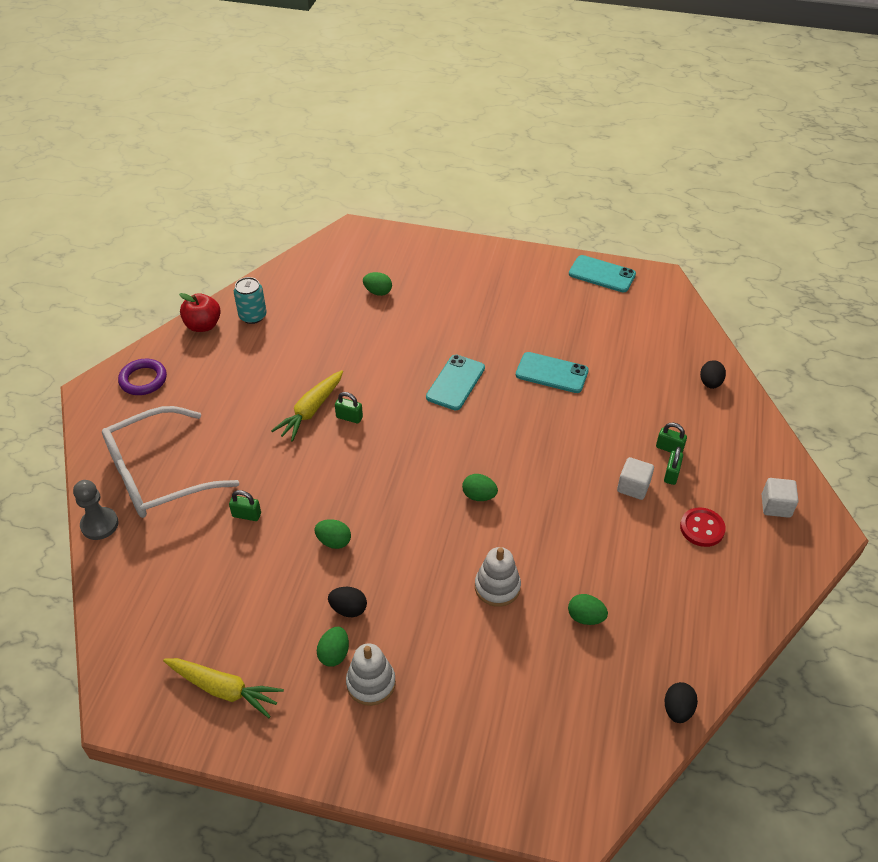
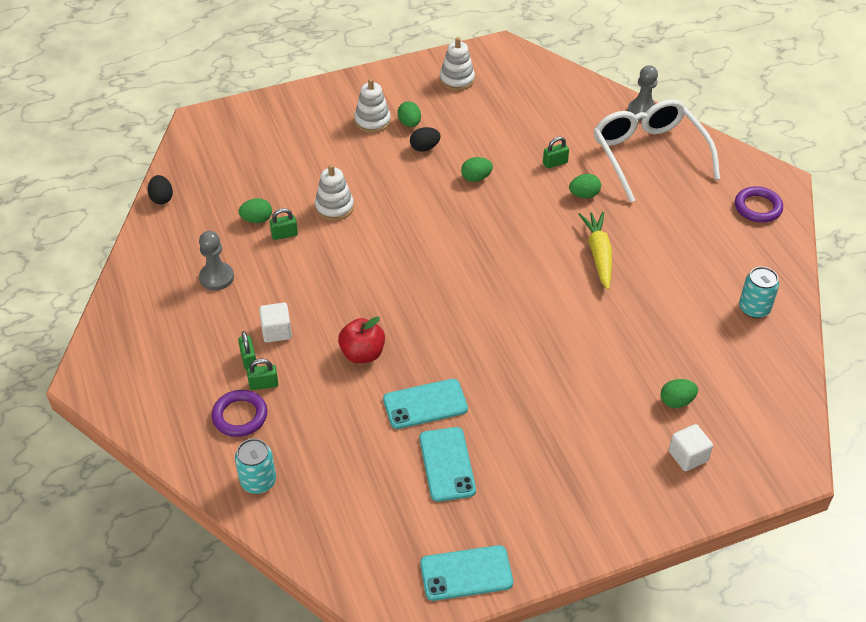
camera: 145 degrees right, 0 degrees up
white glasses [102,406,239,518] -> white glasses turned 45 degrees counterclockwise [593,99,720,202]
yellow carrot [163,658,284,718] -> white stacking toy [440,37,475,91]
red apple [179,293,221,332] -> red apple moved to [338,316,385,363]
green padlock [335,392,363,424] -> green padlock moved to [270,208,298,240]
turquoise phone [426,355,485,411] -> turquoise phone moved to [420,427,476,502]
green egg [462,474,498,501] -> green egg moved to [569,174,601,198]
red button [680,508,726,547] -> none
black egg [700,360,726,389] -> turquoise can [235,439,276,494]
white cube [762,478,798,518] -> white cube moved to [669,424,713,471]
none -> grey pawn [199,231,234,291]
none -> purple ring [212,390,267,437]

